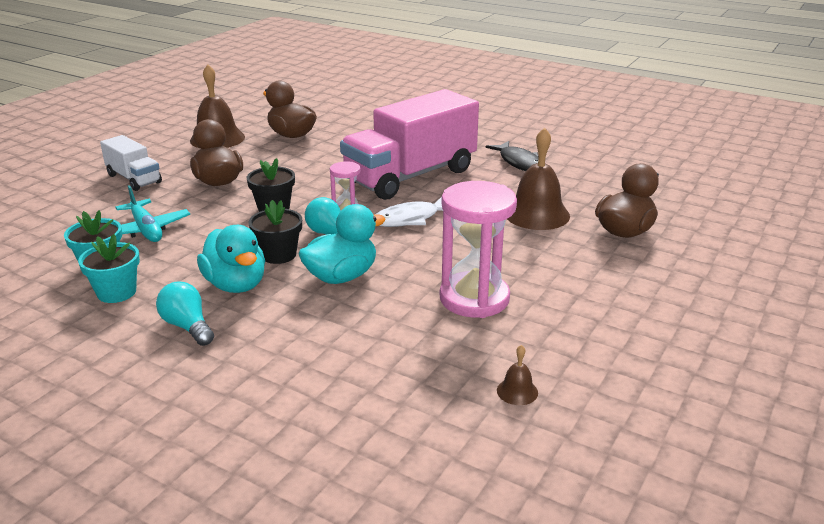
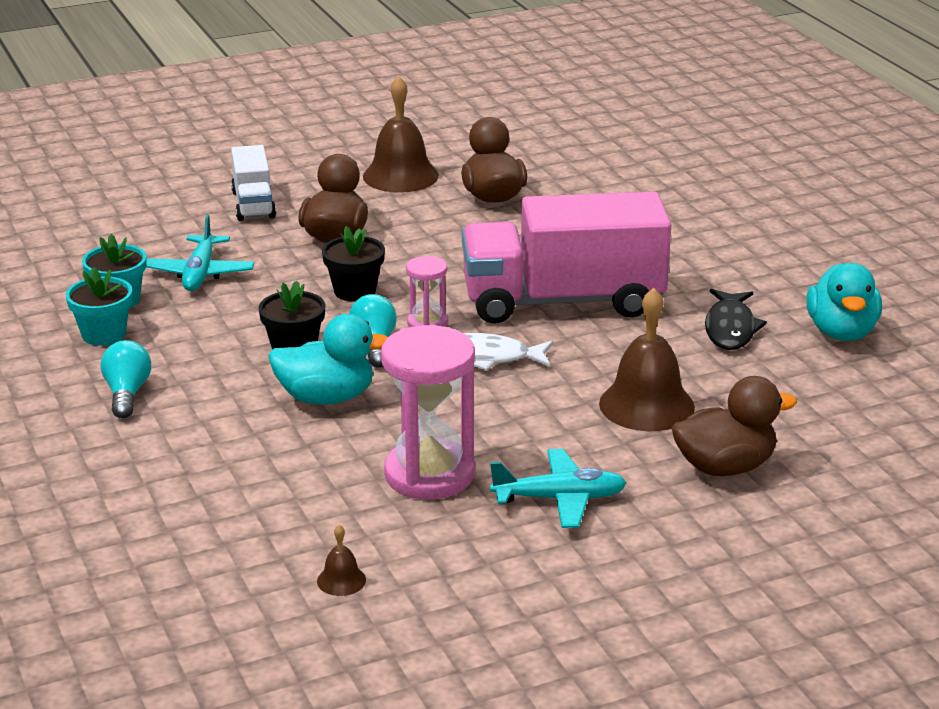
camera: 35 degrees right, 0 degrees up
turquoise duck [197,225,265,293] -> turquoise duck moved to [806,263,882,341]
none -> turquoise plane [490,449,626,528]

